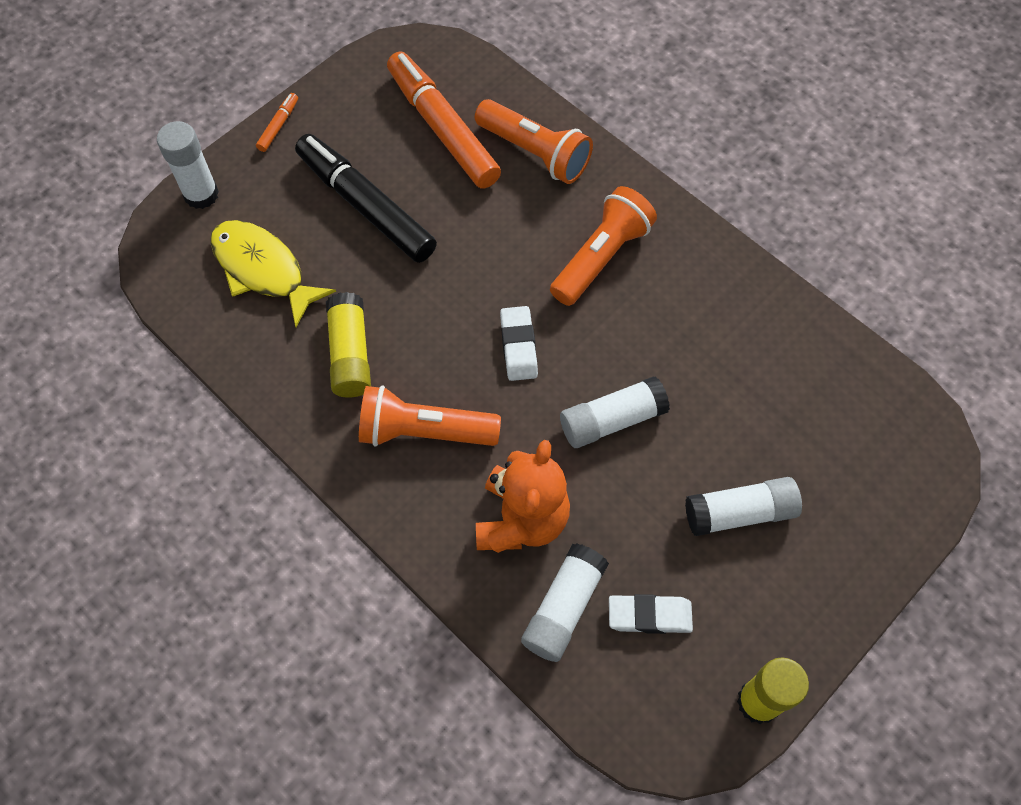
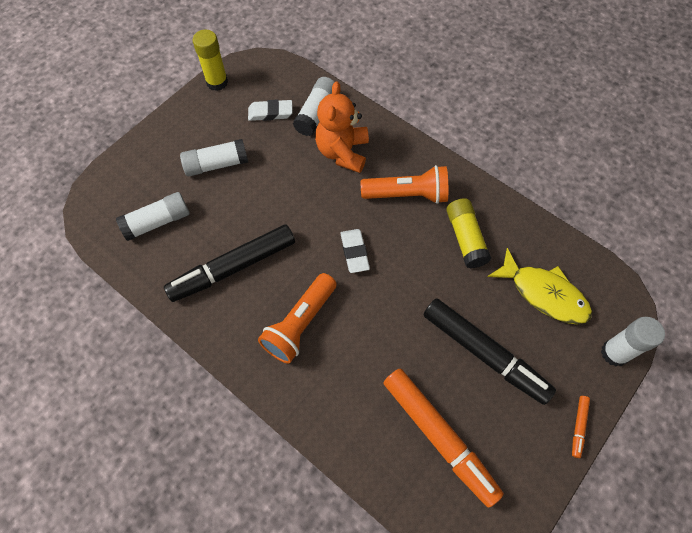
camera: 175 degrees right, 0 degrees up
orange flashlight [475,99,593,184] -> none
white glue stick [560,376,670,448] -> white glue stick moved to [116,192,190,241]
none -> black marker [164,225,295,302]

